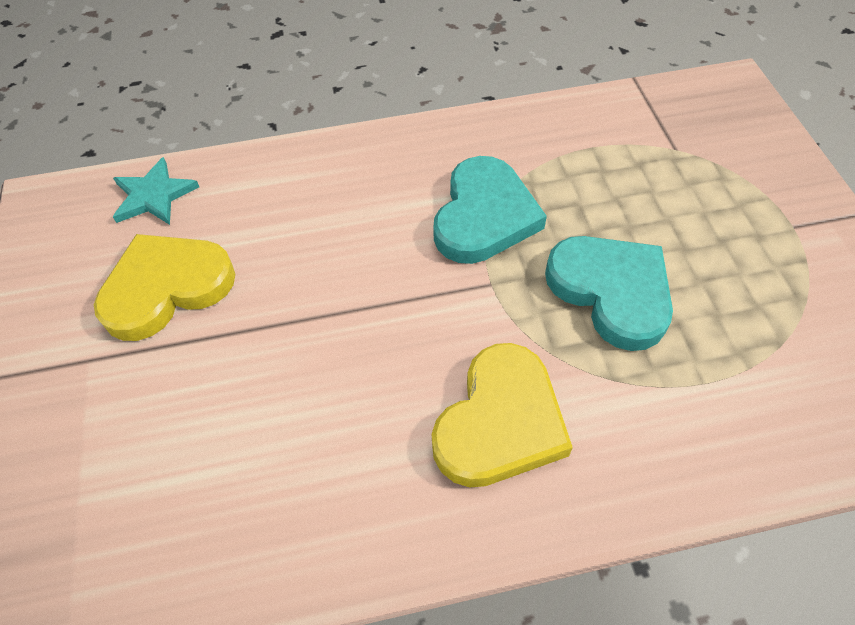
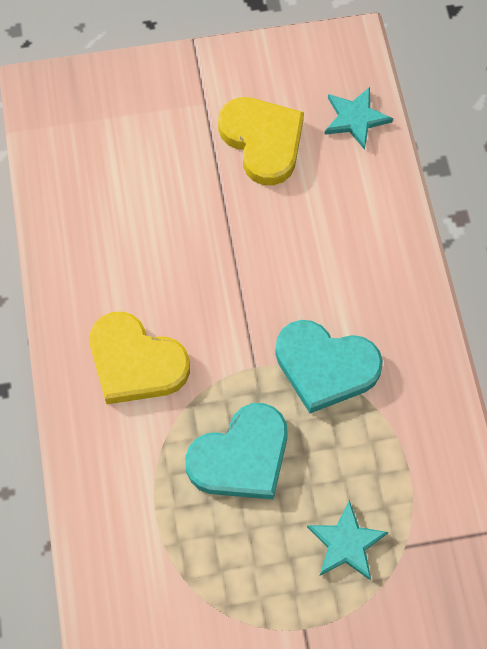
camera: 90 degrees right, 10 degrees up
none -> turquoise star [307,500,388,580]

